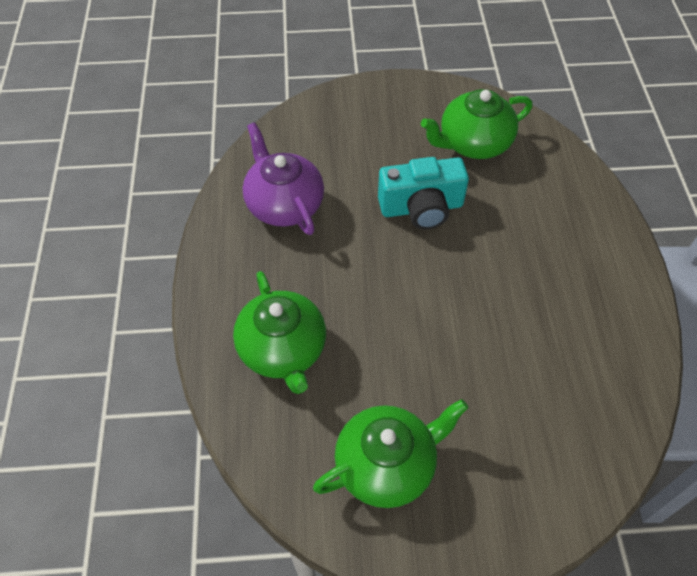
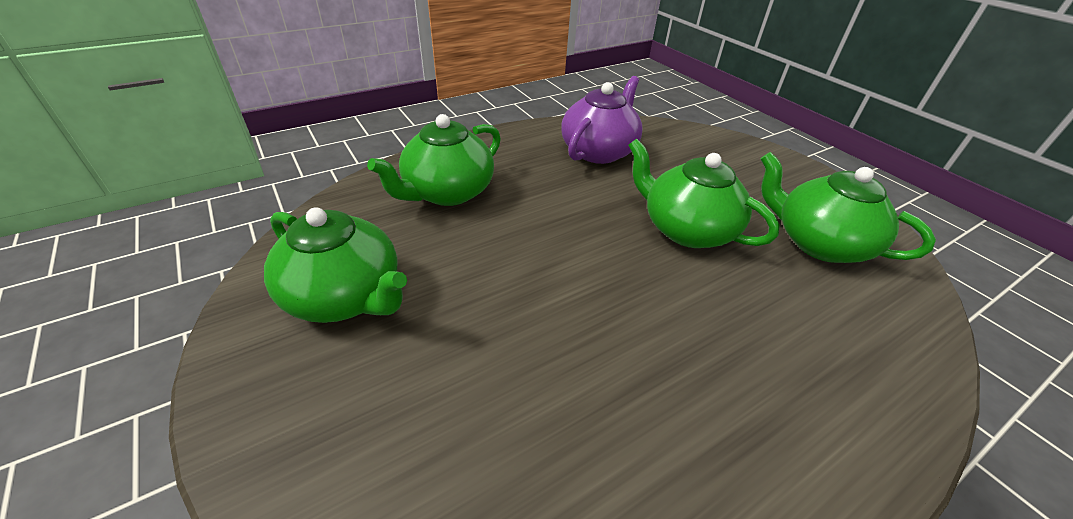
camera: 60 degrees right, 15 degrees down
turquoise camera [378,157,469,230] -> green teapot [628,139,780,248]

